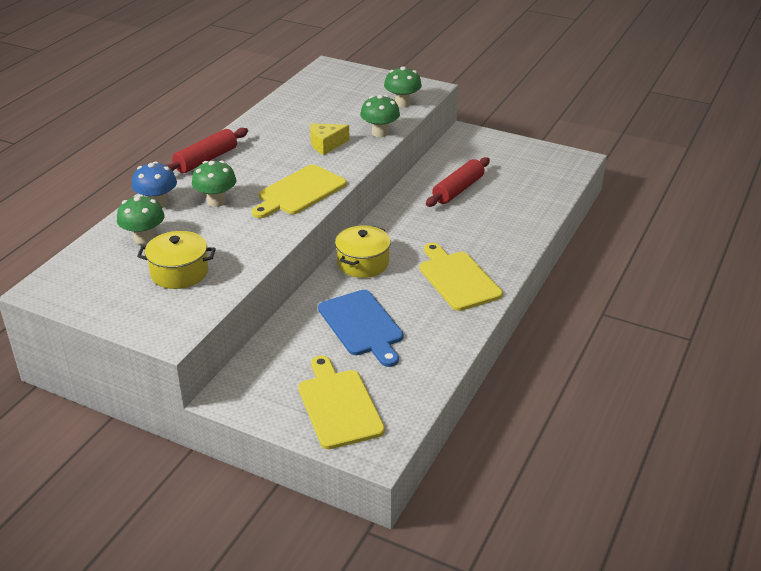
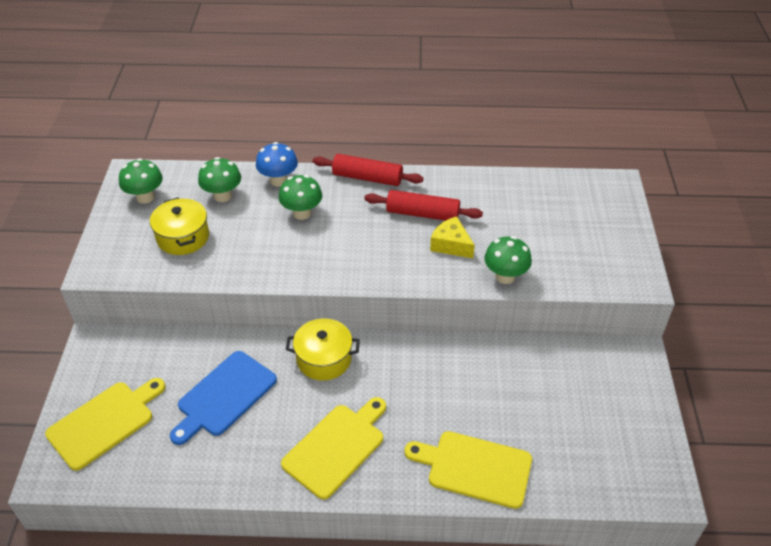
camera: 65 degrees right, 10 degrees up
yellow cutting board [252,165,347,218] -> yellow cutting board moved to [404,431,532,509]
green mushroom [384,66,422,107] -> green mushroom moved to [119,158,163,204]
red rolling pin [426,157,490,207] -> red rolling pin moved to [365,190,483,221]

